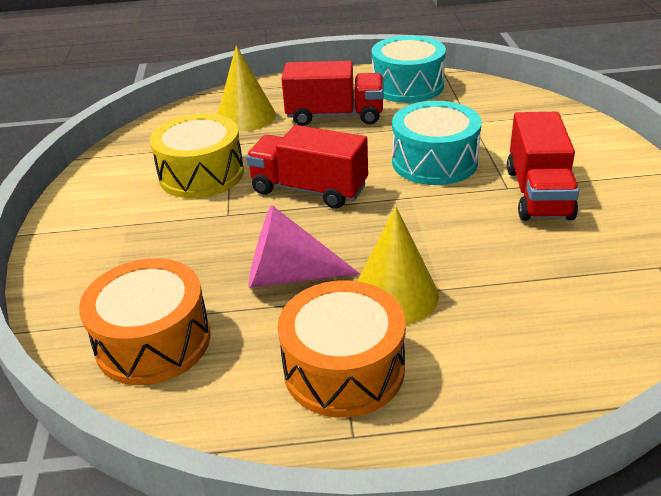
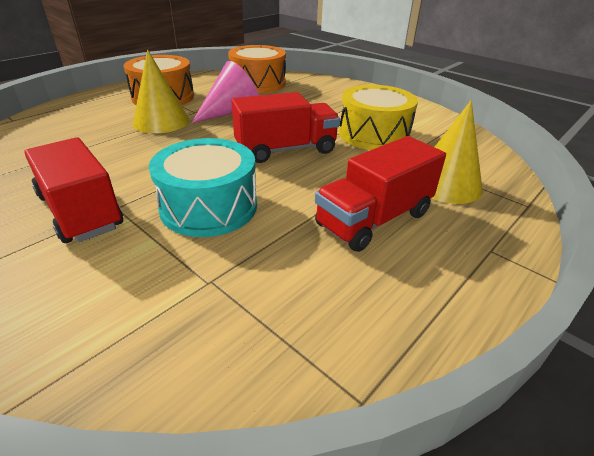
camera: 135 degrees right, 0 degrees up
turquoise drum [372,35,446,103] -> none

